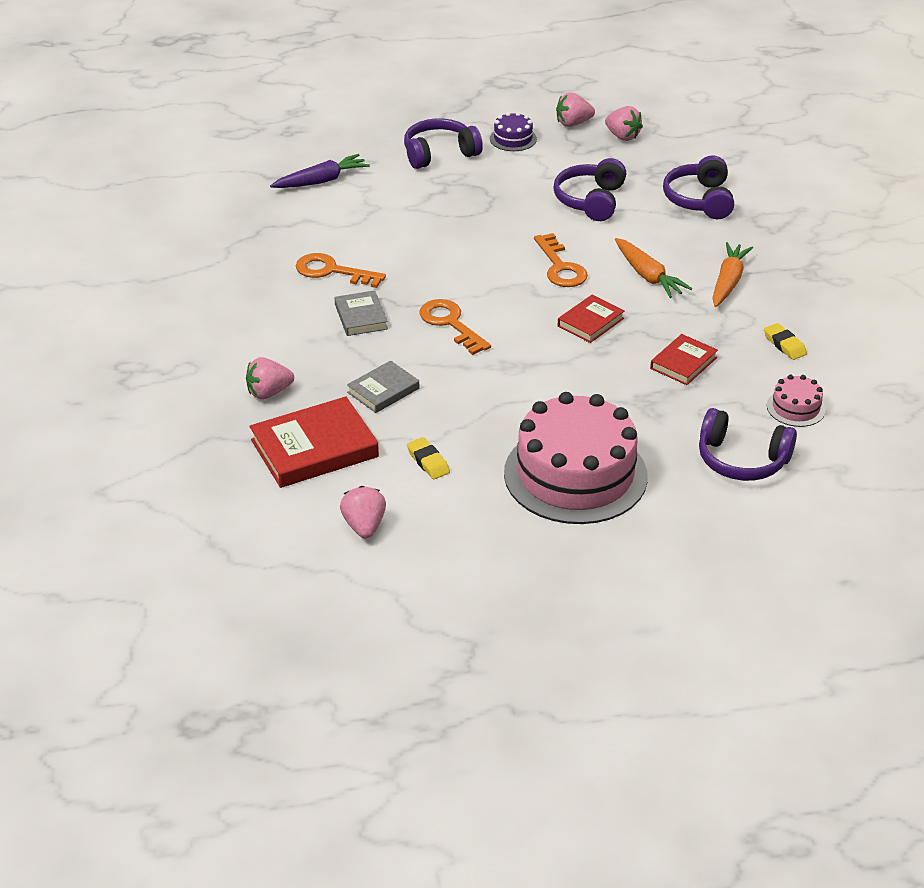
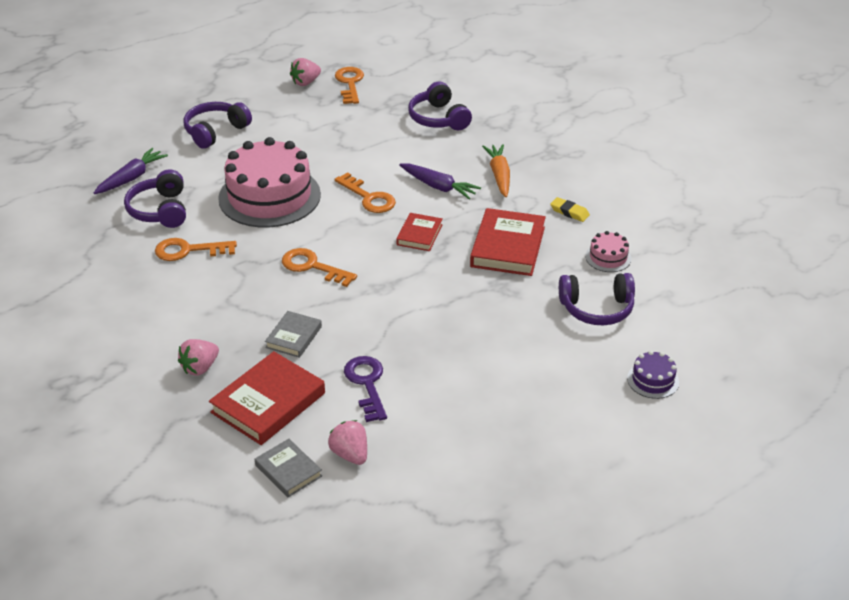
camera: 25 degrees left, 0 degrees up
grey book [335,290,388,336] -> grey book moved to [255,439,322,497]
yellow eraser [407,437,450,479] -> purple key [344,356,387,422]
purple cake [490,112,537,151] -> purple cake moved to [627,351,679,399]
pink cake [504,392,648,524] -> pink cake moved to [218,137,321,228]
purple headphones [553,158,626,221] -> purple headphones moved to [124,169,186,228]
pink strawberry [605,106,643,141] -> orange key [335,67,364,104]
orange carrot [615,238,692,298] -> purple carrot [399,163,481,200]
red book [650,334,718,385] -> red book [470,208,546,276], size x1.75

